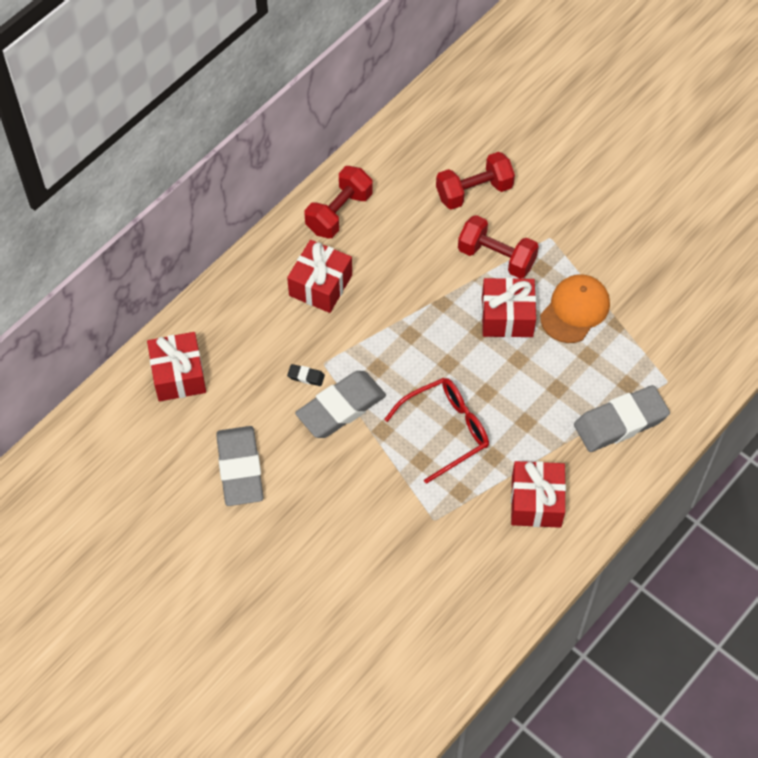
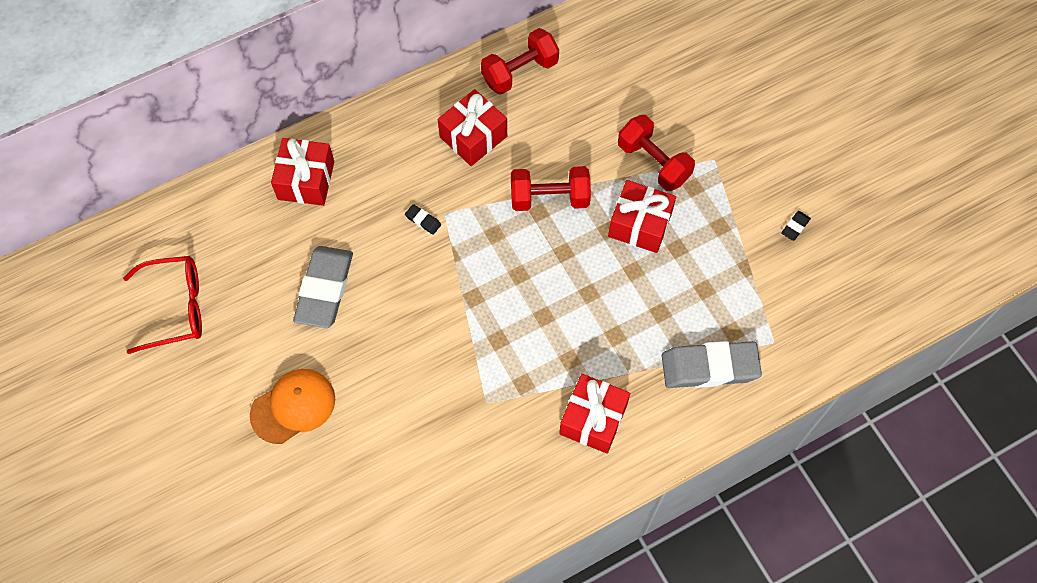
camera: 20 degrees right, 5 degrees up
grey eraser [295,371,386,438] -> none
red glasses [384,378,489,484] -> red glasses moved to [123,256,202,354]
red dumbbell [436,152,515,210] -> red dumbbell moved to [511,166,591,211]
orange cap [540,274,610,343] -> orange cap moved to [250,369,335,444]
none -> black eraser [781,211,811,241]

